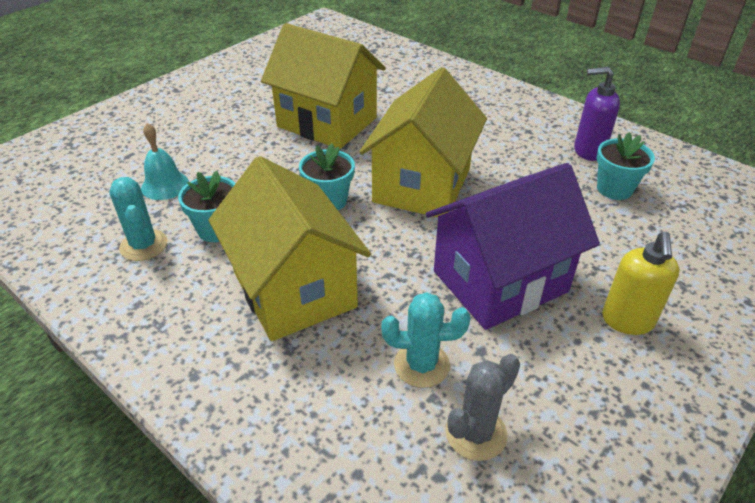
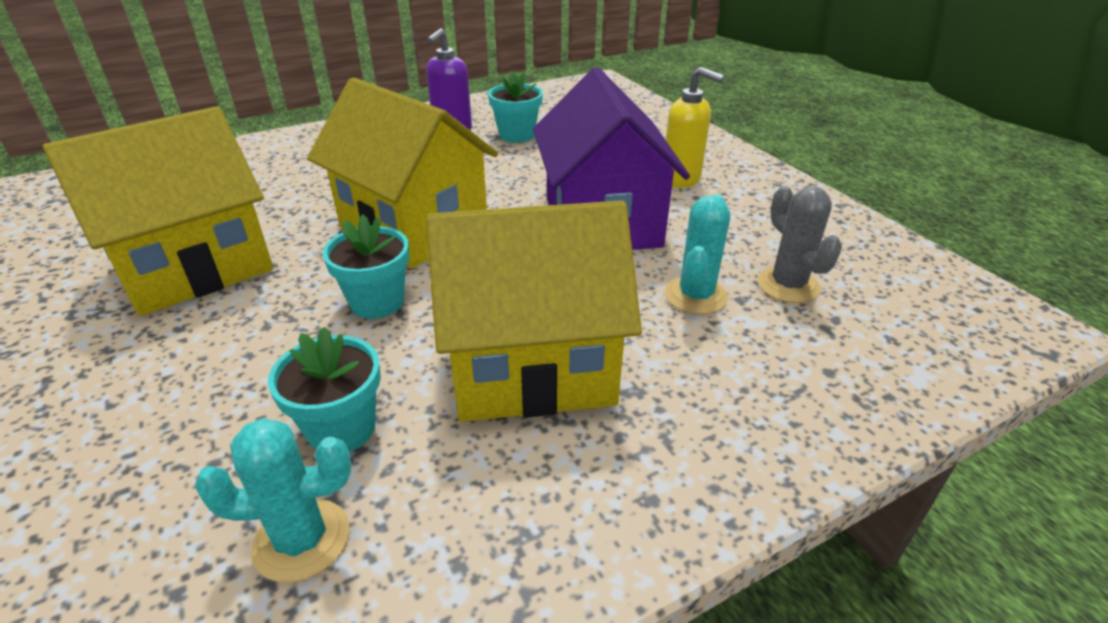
camera: 70 degrees left, 5 degrees down
turquoise bell [141,123,189,200] -> none

